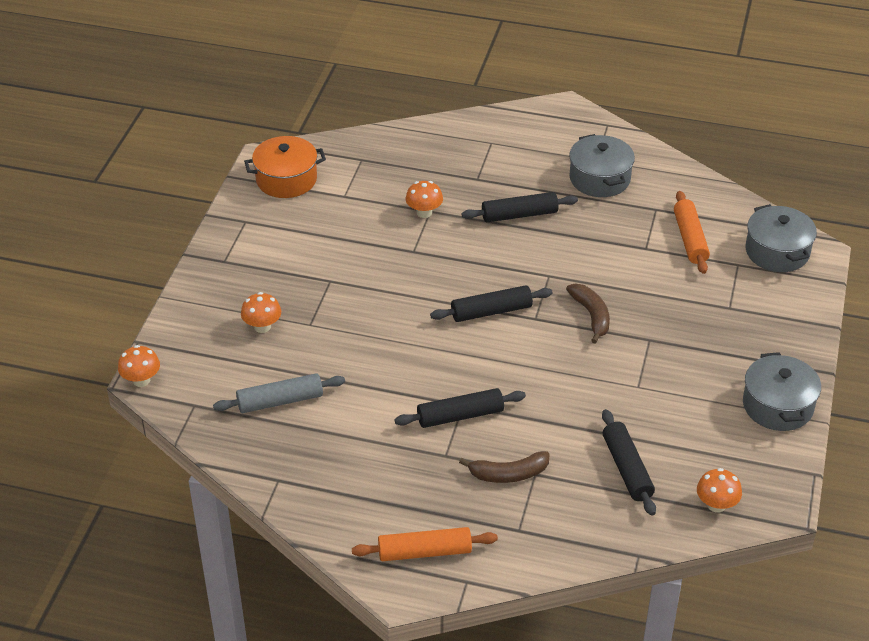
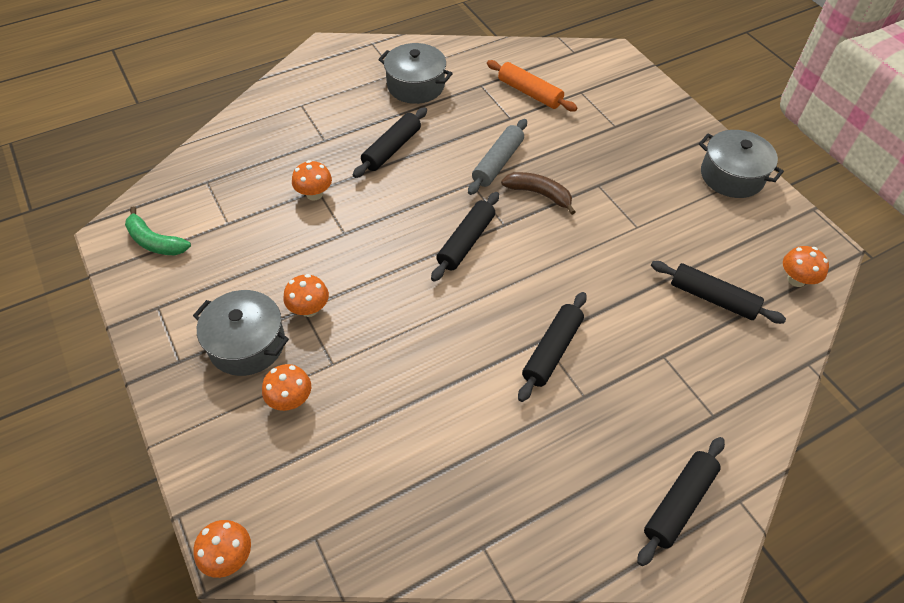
camera: 45 degrees left, 10 degrees up
grey rolling pin [213,373,345,413] -> grey rolling pin moved to [468,119,527,195]
orange pot [244,136,326,198] -> green banana [125,206,191,255]
orange rolling pin [352,527,498,561] -> black rolling pin [637,437,725,566]
brown banana [459,451,550,483] -> none
grey pot [746,204,817,272] -> grey pot moved to [193,290,289,376]
none -> orange mushroom [283,274,329,317]

